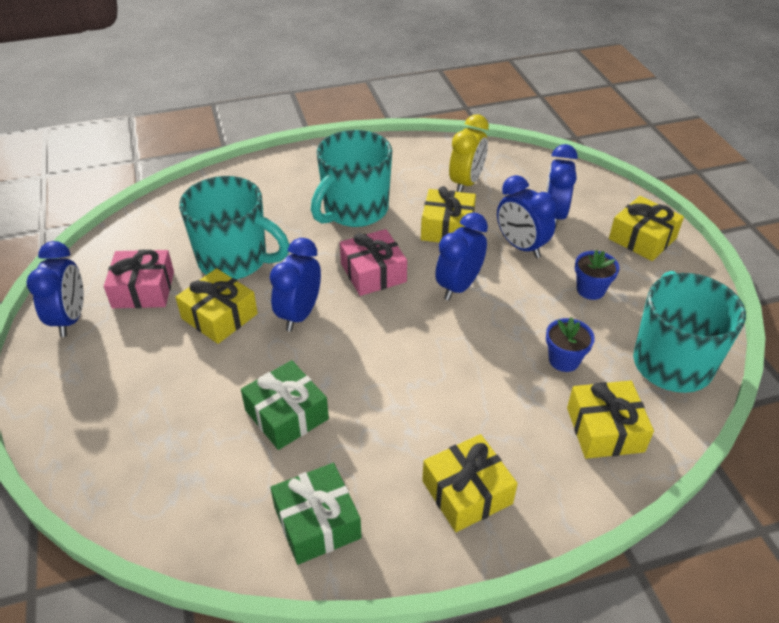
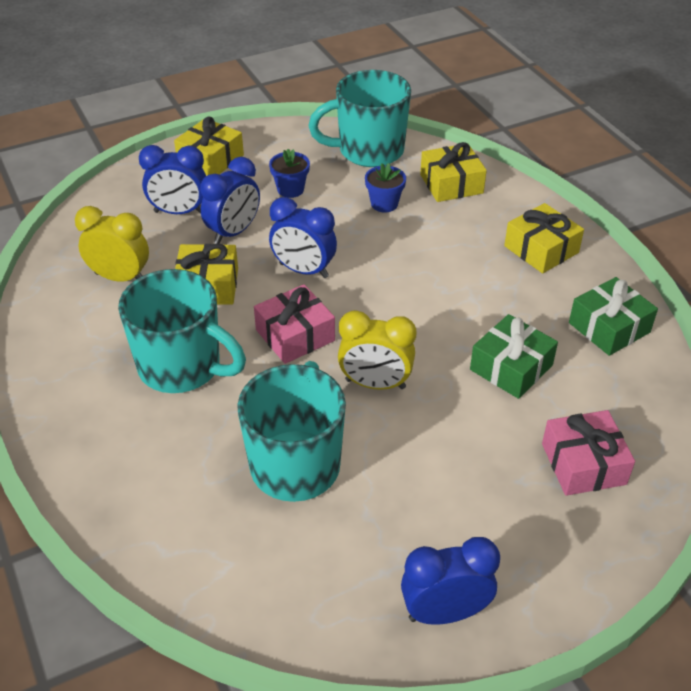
camera: 100 degrees left, 0 degrees up
pink gift [104,250,174,308] -> pink gift moved to [542,410,635,496]
yellow gift [176,268,258,344] -> none
blue clock [270,238,321,331] -> yellow clock [338,310,416,390]

